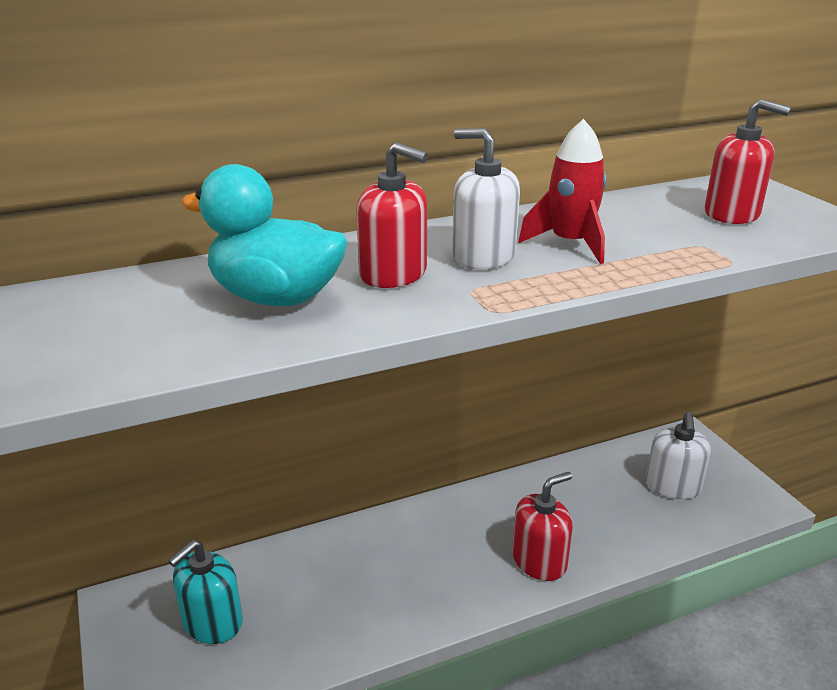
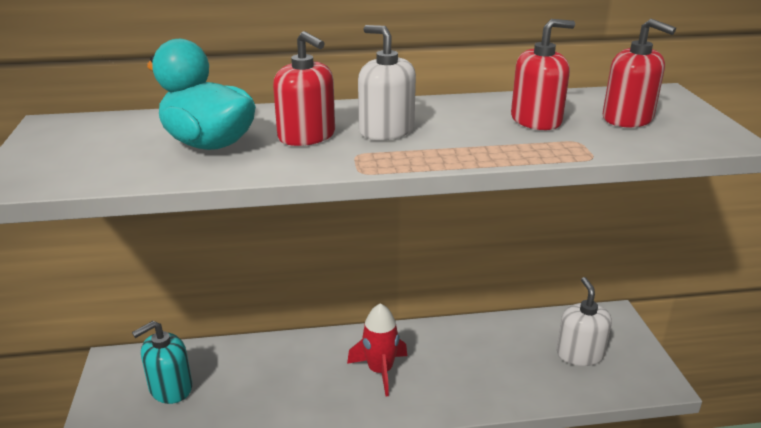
camera: 15 degrees right, 0 degrees up
red soap dispenser [512,472,573,581] -> red soap dispenser moved to [511,19,575,130]
red rocket [518,119,607,264] -> red rocket moved to [347,303,407,397]
white soap dispenser [646,412,711,499] -> white soap dispenser turned 150 degrees clockwise [556,277,612,366]

